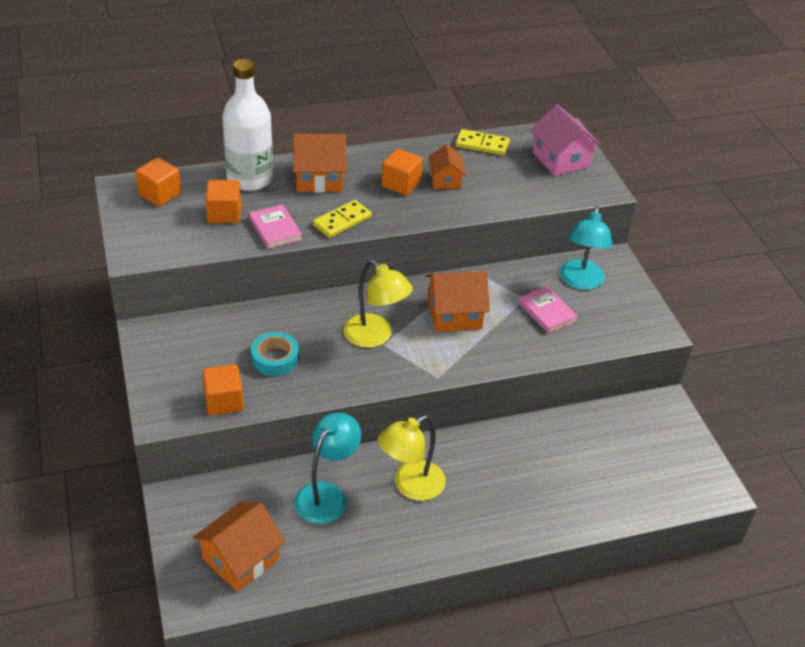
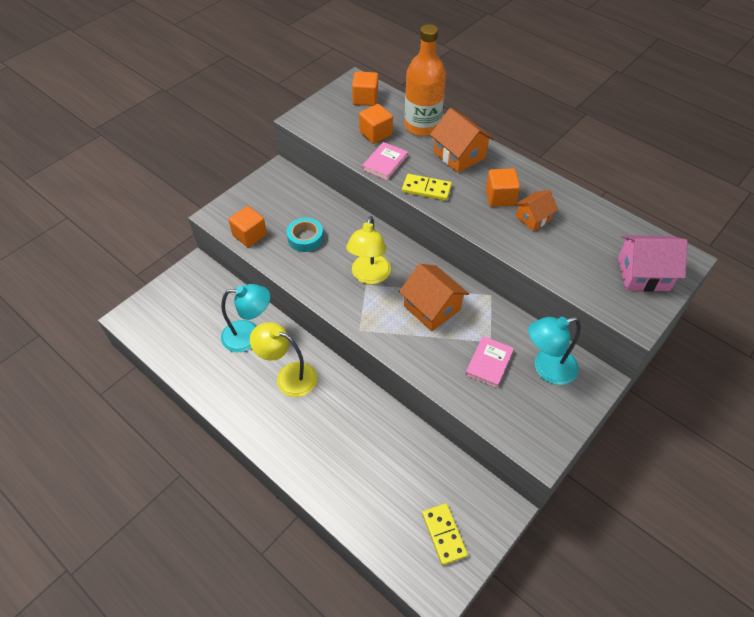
camera: 60 degrees right, 10 degrees up
orange house [193,501,286,592] -> none
white bottle [222,59,273,191] -> orange bottle [404,24,446,136]
yellow domino [456,129,510,156] -> yellow domino moved to [422,503,468,565]
pink house [530,104,601,176] -> pink house turned 60 degrees clockwise [618,235,688,292]

